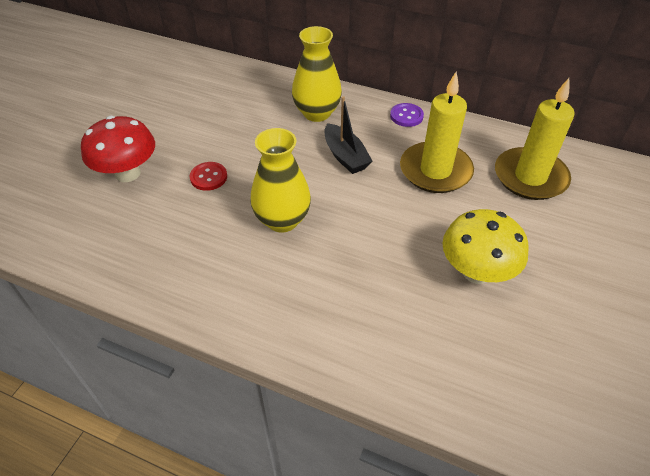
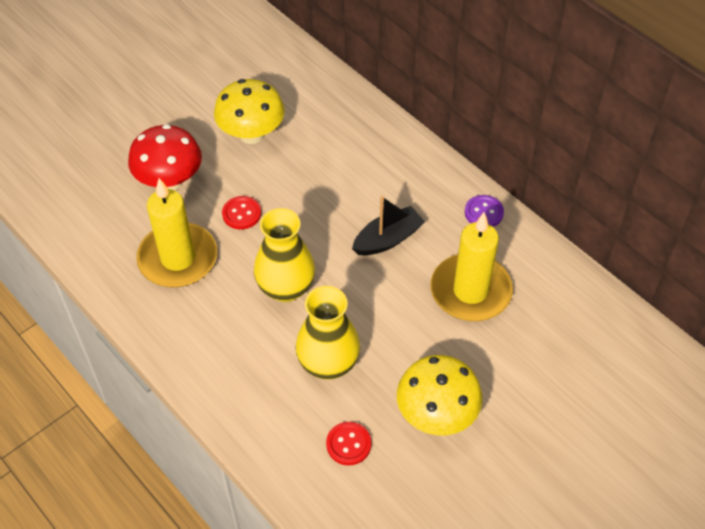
camera: 25 degrees right, 5 degrees up
yellow vase [292,26,342,122] -> yellow vase moved to [296,286,360,380]
black boat [325,96,372,174] -> black boat turned 120 degrees counterclockwise [352,196,425,255]
yellow candle [495,78,575,200] -> yellow candle moved to [136,178,217,287]
none -> yellow mushroom [214,79,285,144]
none -> red button [326,422,371,465]

